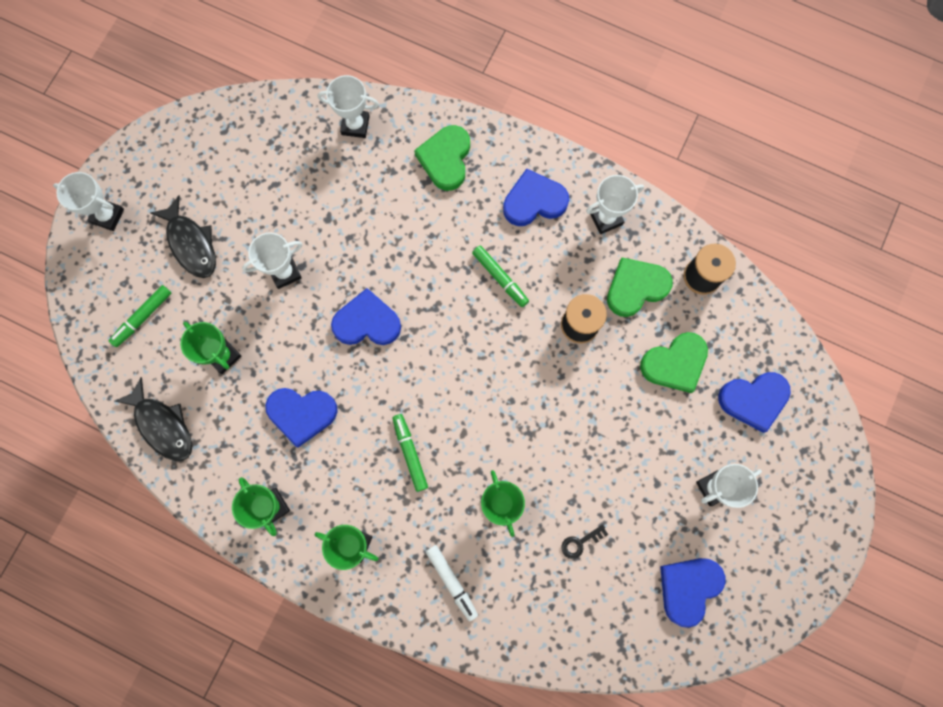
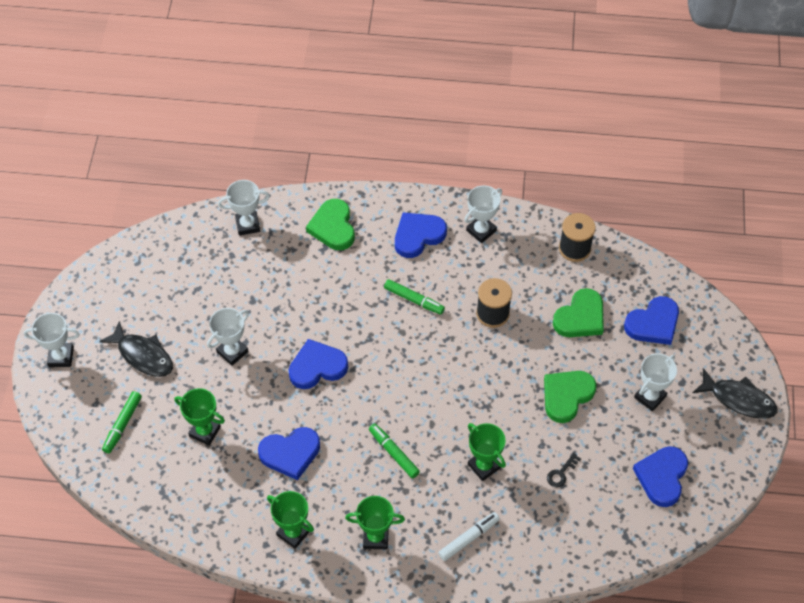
camera: 20 degrees left, 20 degrees down
black fish [115,377,192,461] -> black fish moved to [693,368,778,419]
white marker [426,545,478,621] -> white marker turned 75 degrees counterclockwise [438,512,500,561]
green heart [607,257,673,317] -> green heart moved to [544,371,596,423]

